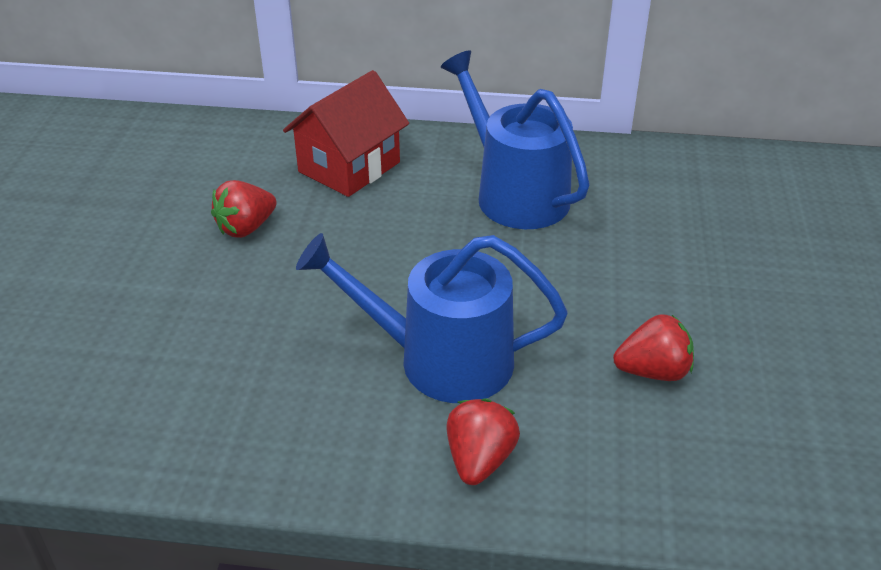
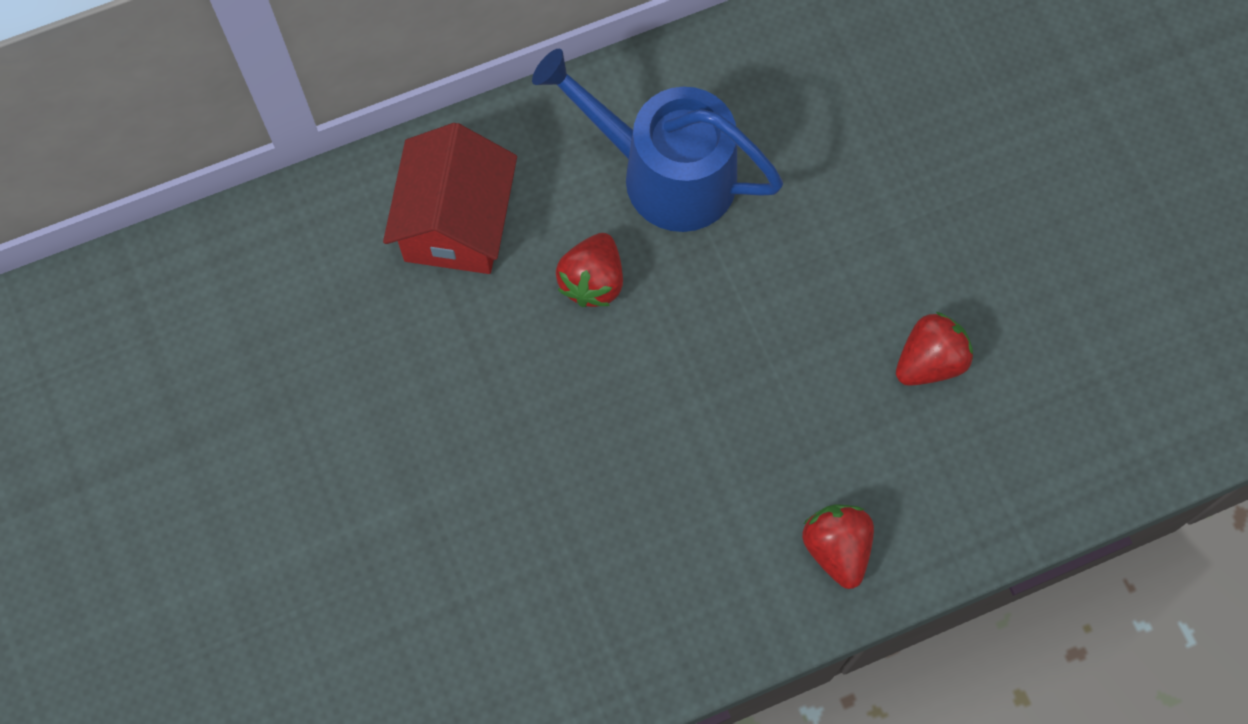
camera: 30 degrees left, 30 degrees up
red strawberry [211,180,277,238] -> red strawberry moved to [556,233,623,307]
blue watering can [296,233,568,403] -> none

